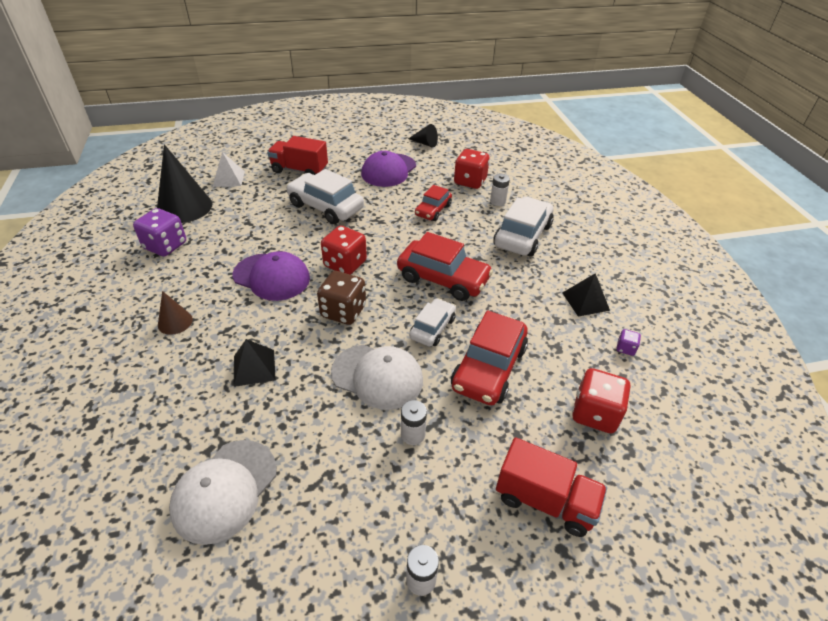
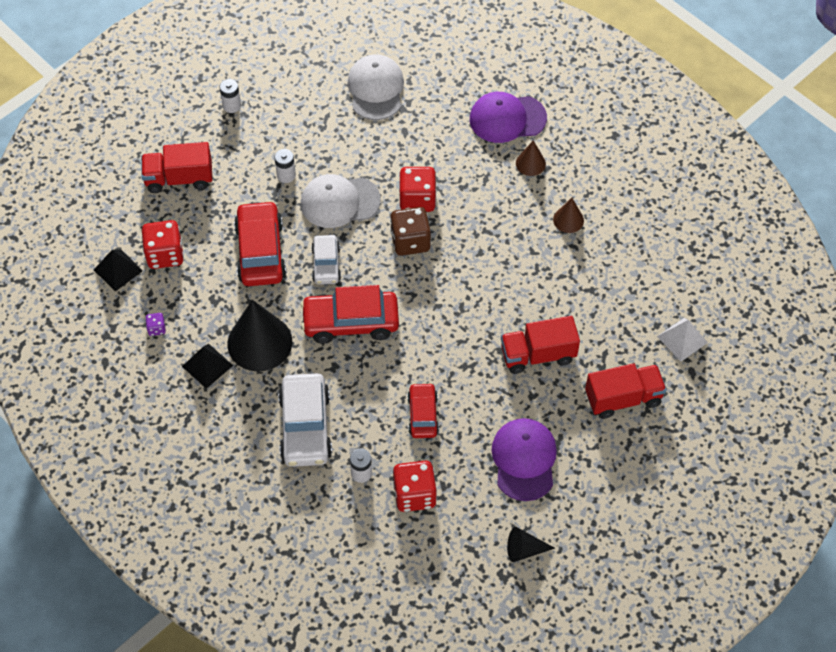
camera: 150 degrees right, 15 degrees up
purple dice [133,208,186,256] -> none
black cone [157,144,212,223] -> black cone moved to [227,300,292,372]
purple cap [233,251,310,301] -> purple cap moved to [470,92,547,143]
black pyramid [234,339,276,387] -> black pyramid moved to [94,250,143,292]
white car [286,169,364,224] -> red truck [501,316,580,374]
red dice [321,226,367,275] -> red dice moved to [399,167,436,212]
none -> brown cone [553,198,584,233]

